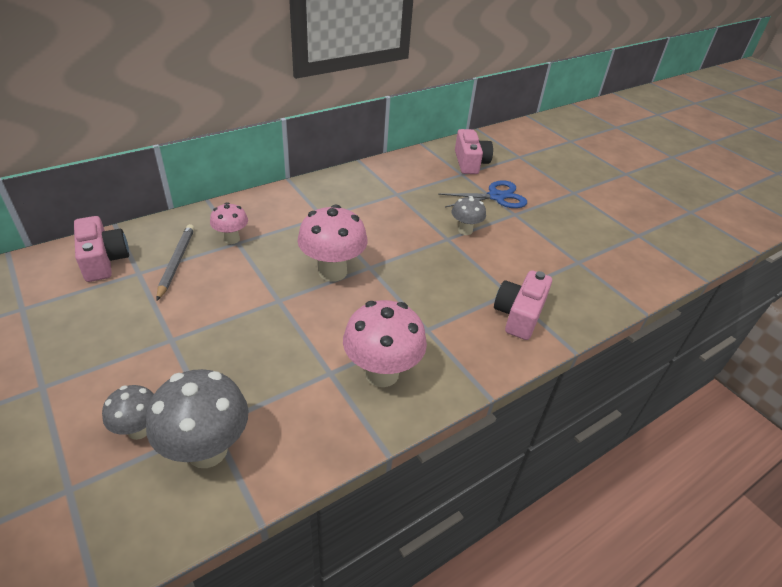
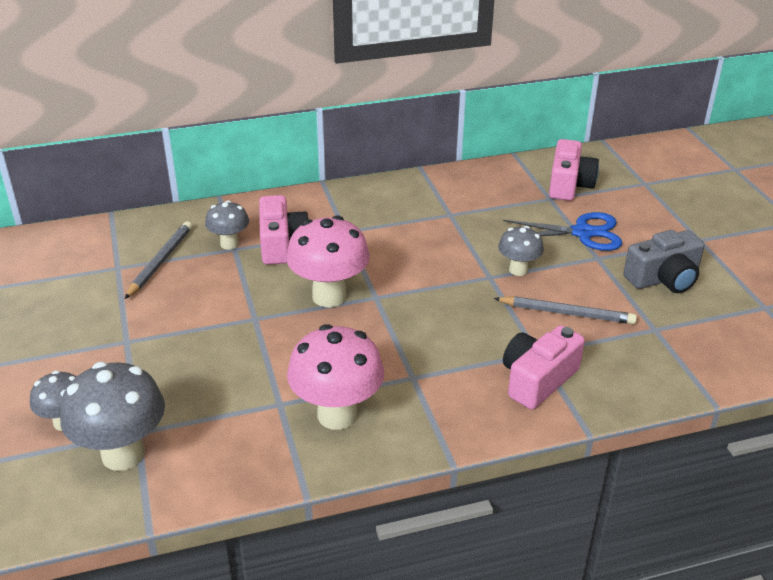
camera: 20 degrees right, 5 degrees down
pink camera [74,216,129,282] -> pink camera moved to [259,195,309,265]
pink mushroom [210,202,248,244] -> grey mushroom [205,200,249,250]
none -> grey pencil [494,296,637,324]
none -> grey camera [623,230,705,293]

